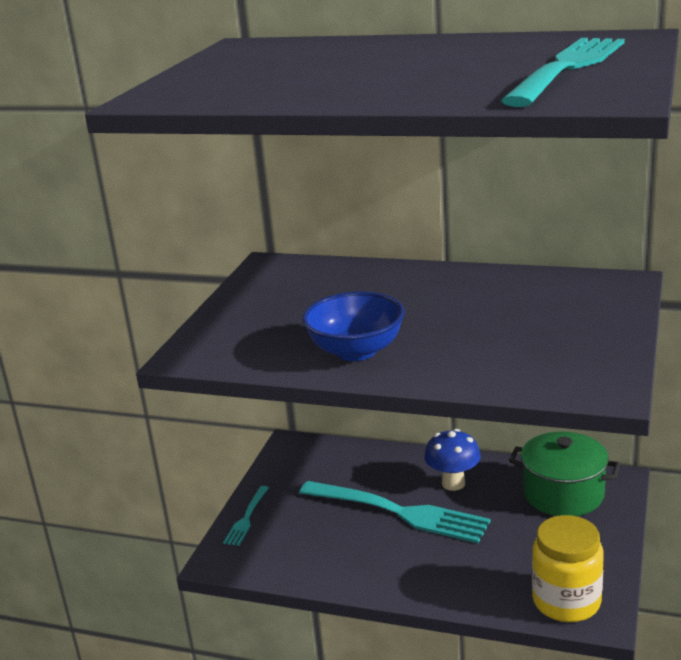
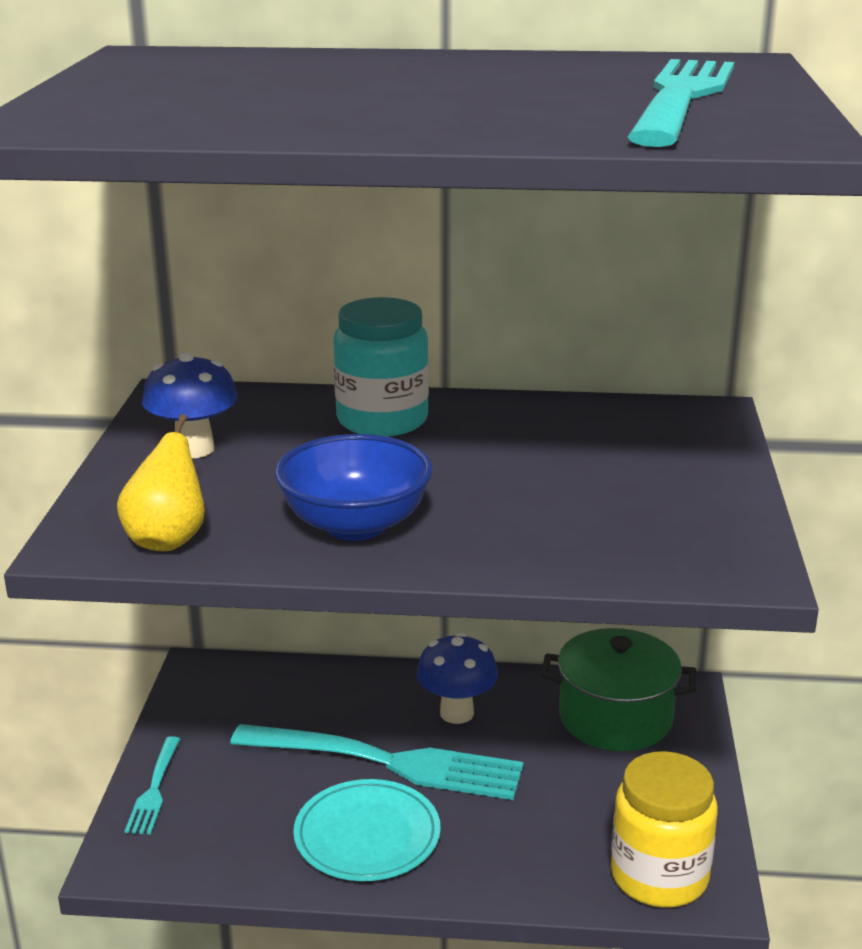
camera: 15 degrees left, 0 degrees up
none -> yellow pear [117,414,205,551]
none -> blue mushroom [142,353,238,458]
none -> turquoise plate [293,779,441,881]
none -> turquoise jar [334,297,429,437]

